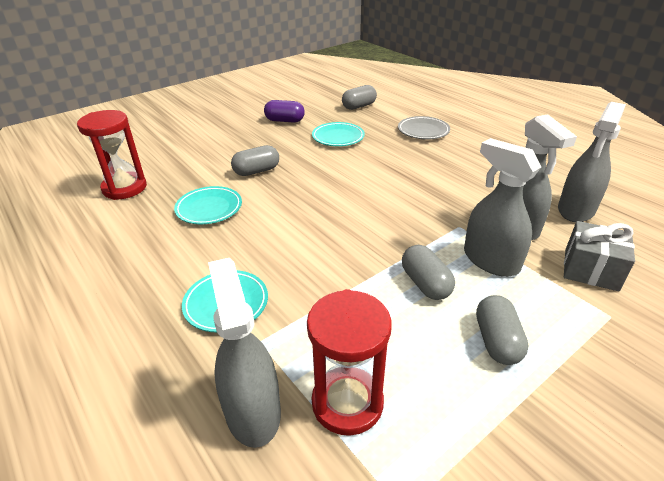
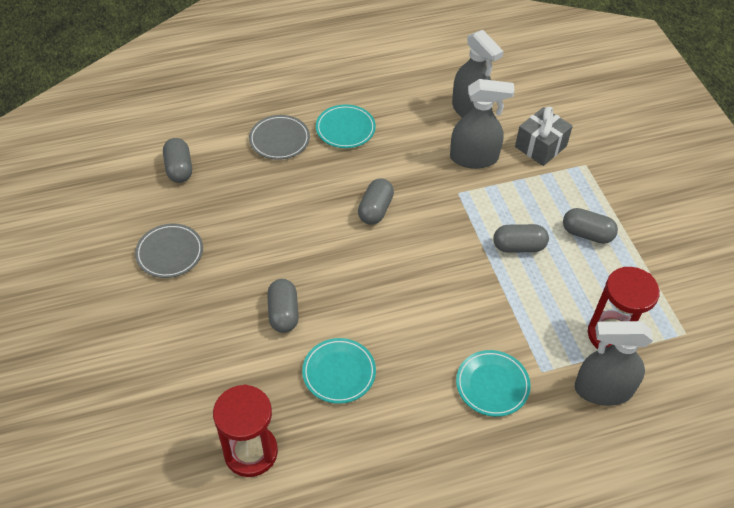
camera: 70 degrees left, 15 degrees up
purple capsule [264,100,305,122] -> grey plate [135,223,203,278]
turquoise plate [312,122,365,146] -> turquoise plate moved to [316,104,376,148]
grey spray bottle [464,138,541,277] -> none
none -> grey capsule [358,178,394,224]

